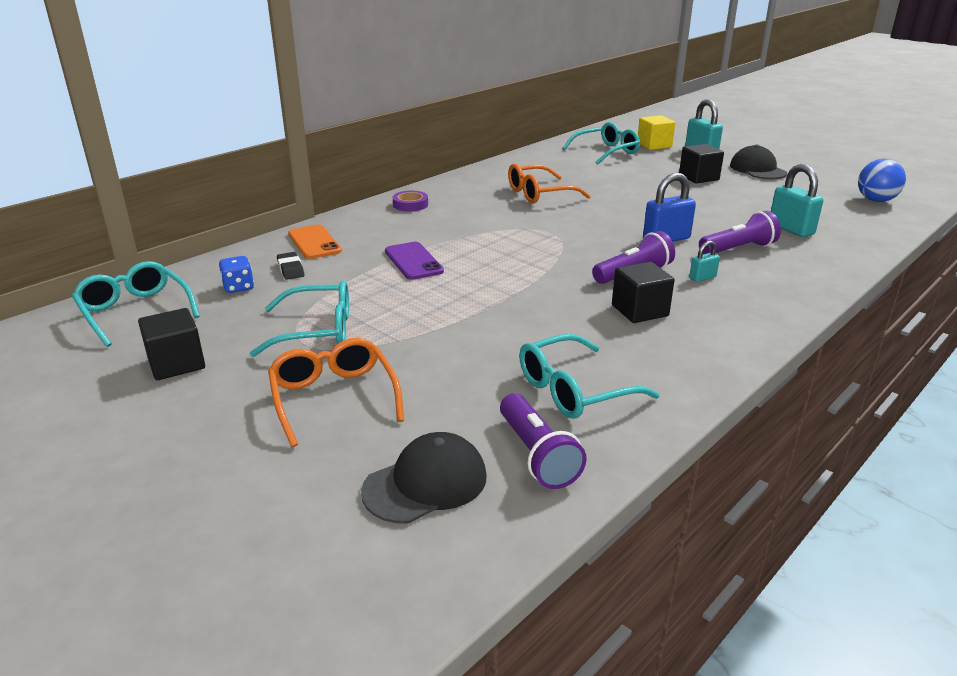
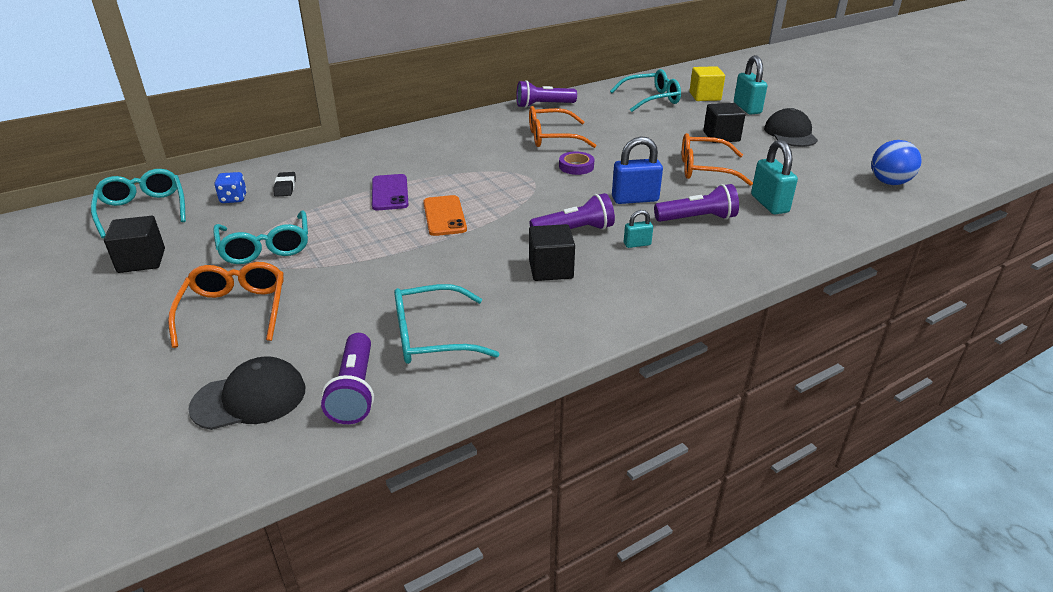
camera: 15 degrees right, 5 degrees up
turquoise glasses [250,280,349,357] -> turquoise glasses turned 60 degrees clockwise [213,211,308,264]
orange phone [288,225,342,259] -> orange phone moved to [423,195,467,236]
purple tape [393,191,428,212] -> purple tape moved to [559,151,594,175]
none -> purple flashlight [516,80,577,108]
none -> orange glasses [682,133,753,186]

